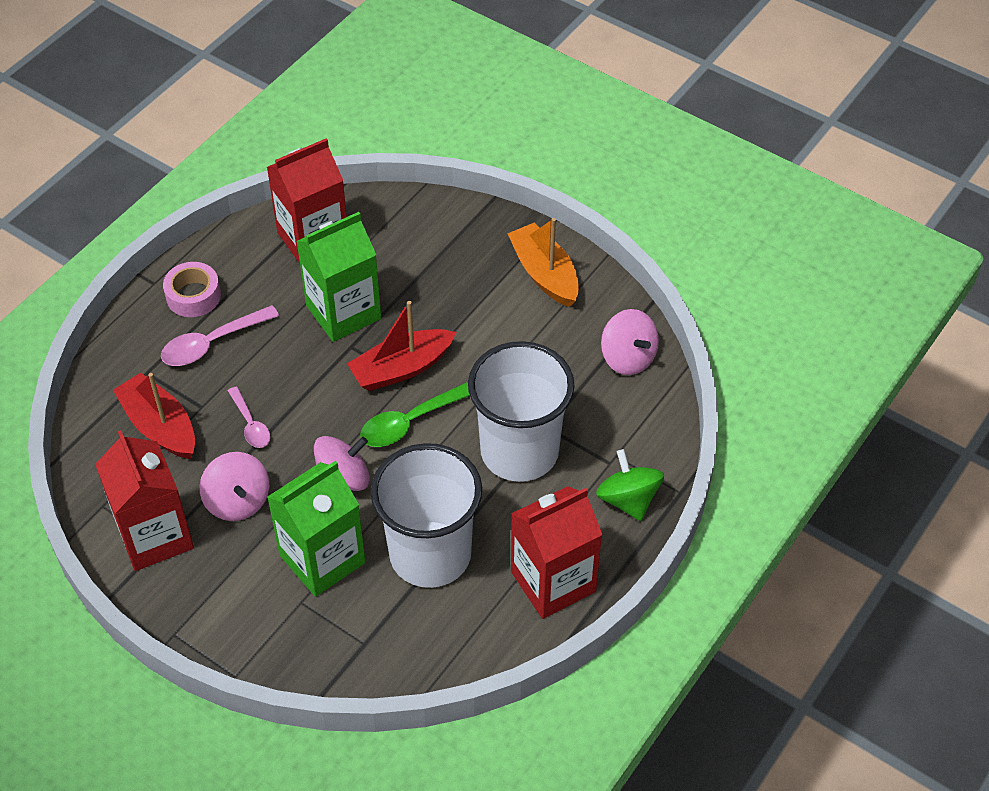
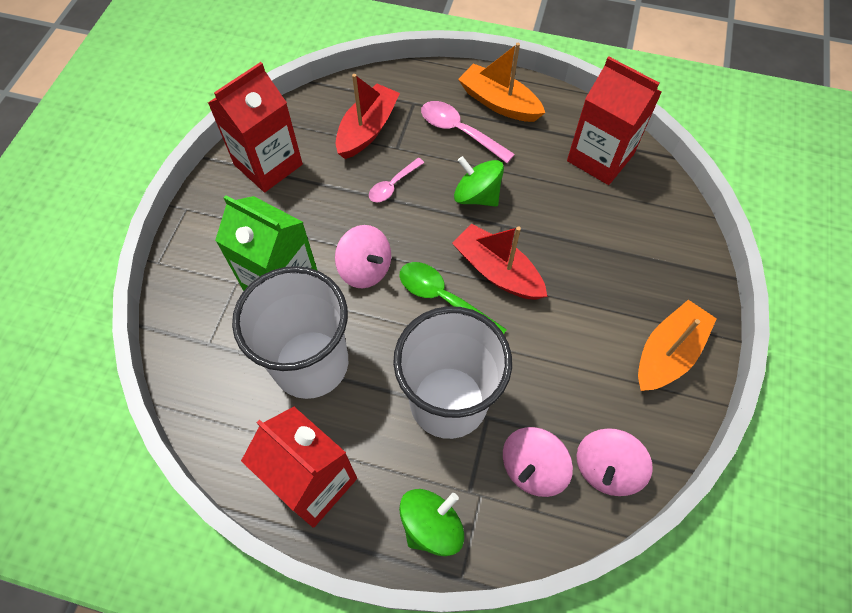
camera: 70 degrees right, 10 degrees up
pink tape [163,262,221,317] -> orange boat [458,43,545,122]
pink spinning top [200,452,269,521] -> pink spinning top moved to [503,427,573,497]
green carton [296,212,381,342] -> none
none -> green spinning top [454,156,504,207]

